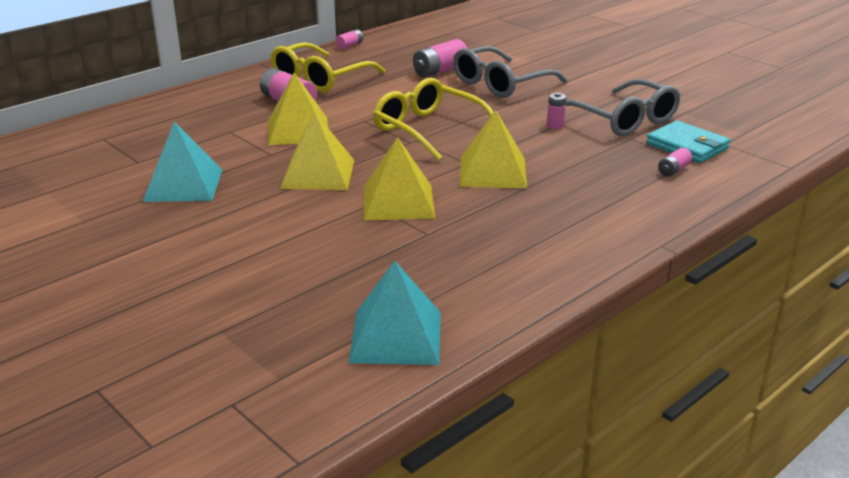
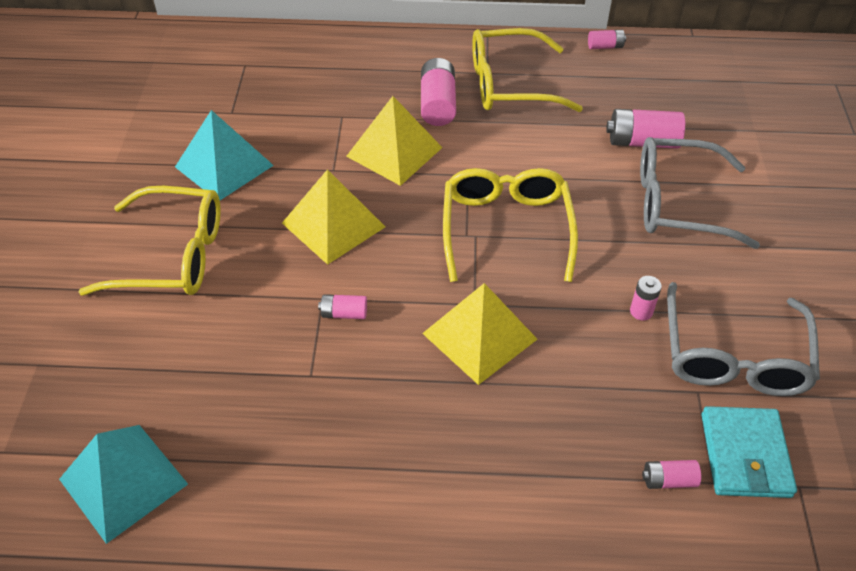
camera: 45 degrees right, 20 degrees up
yellow pyramid [364,137,435,220] -> pink battery [318,294,367,319]
none -> yellow glasses [79,186,221,296]

